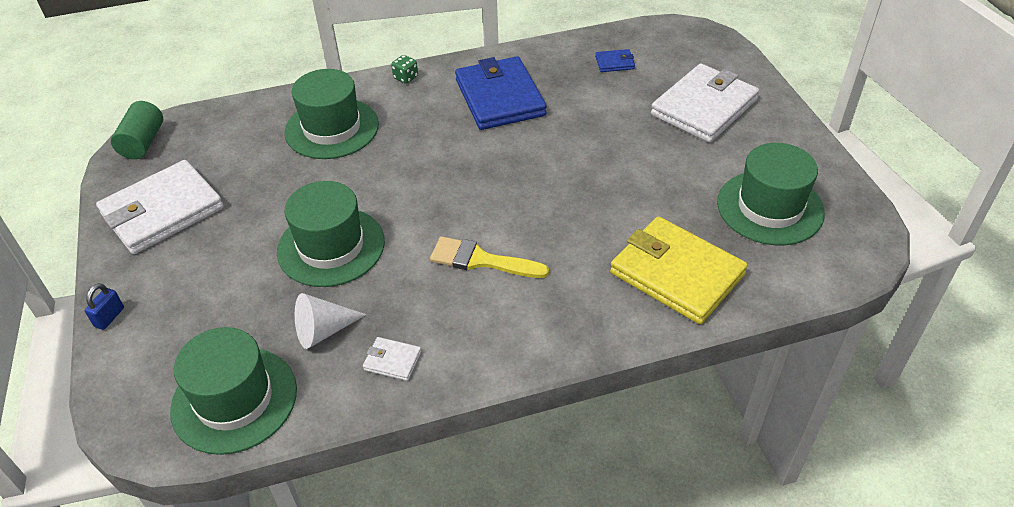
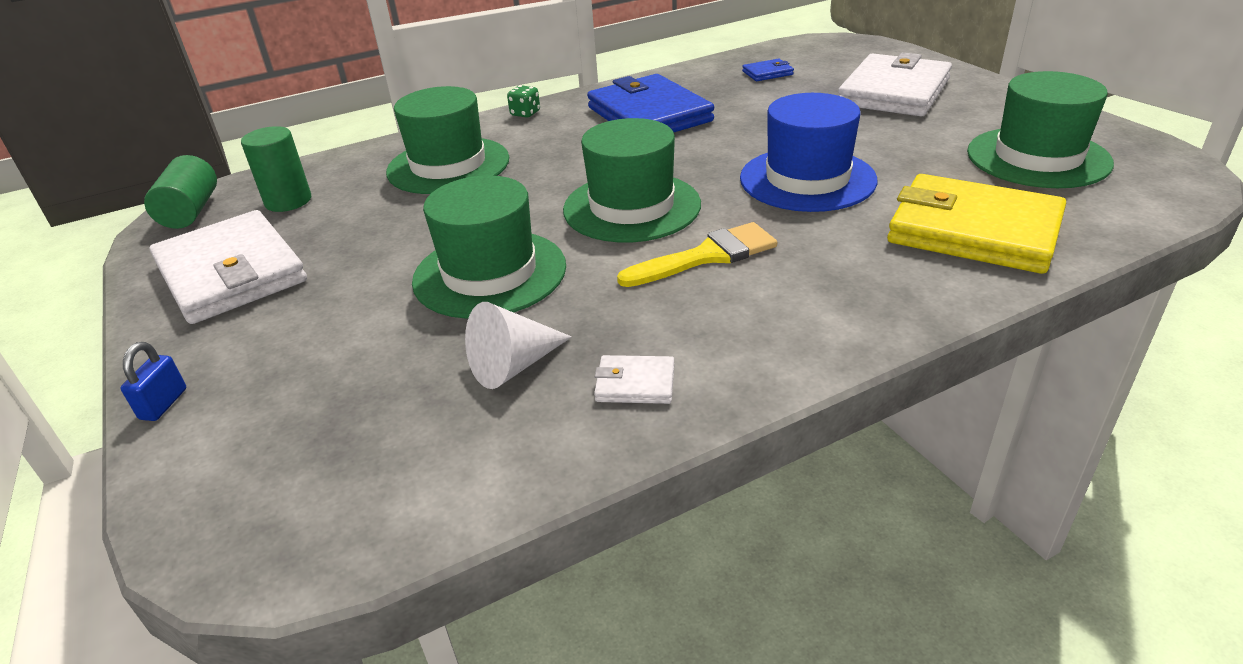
camera: 10 degrees left, 10 degrees down
white wallet [96,160,224,254] -> white wallet turned 75 degrees counterclockwise [150,210,307,324]
green hat [170,327,297,455] -> green hat moved to [563,118,701,242]
yellow brush [430,236,549,278] -> yellow brush turned 150 degrees clockwise [617,222,777,287]
none -> green cylinder [241,126,311,212]
none -> blue hat [740,93,877,212]

